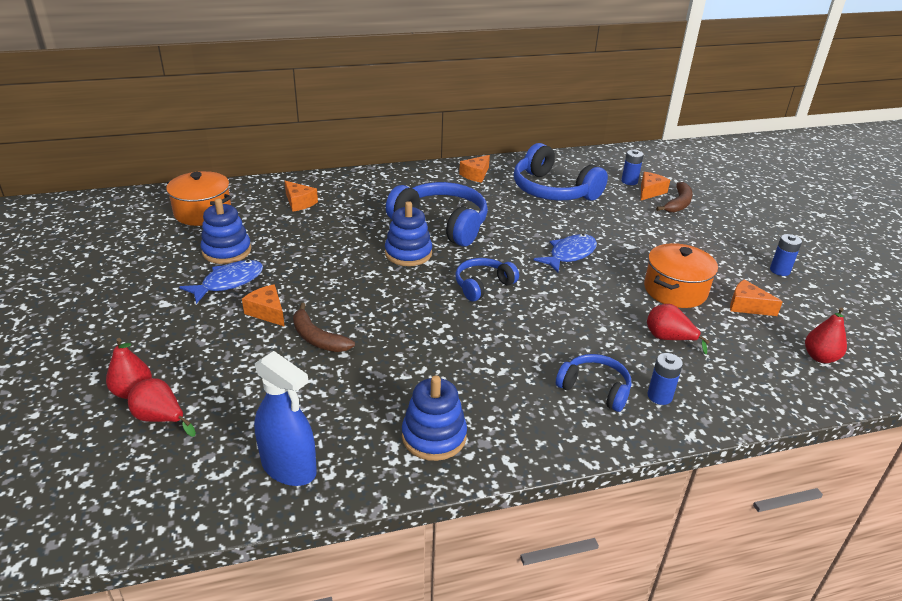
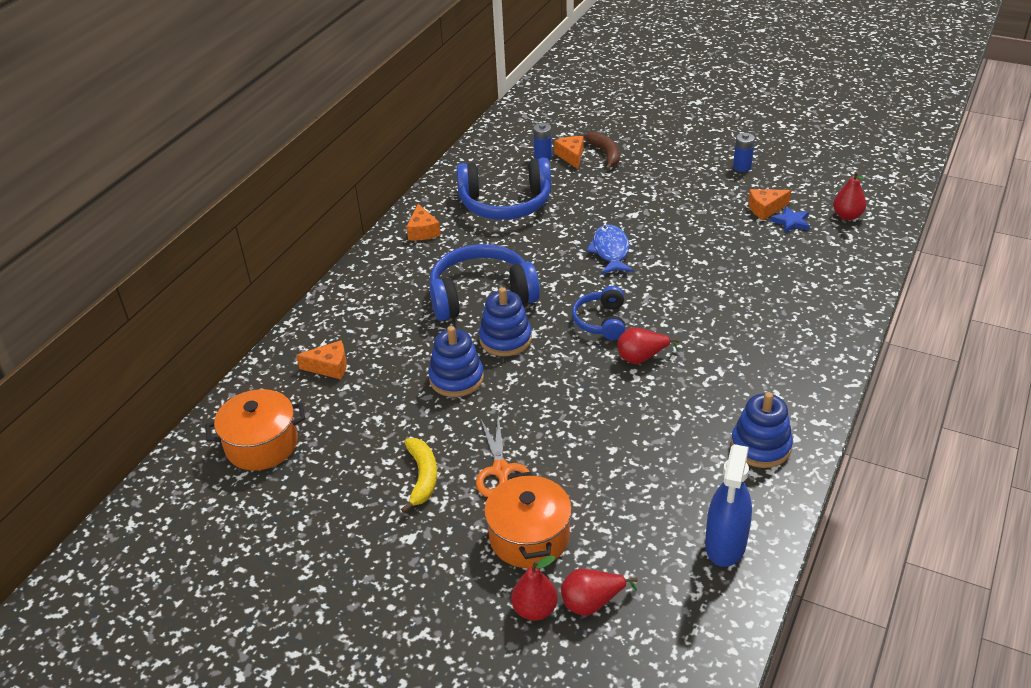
camera: 45 degrees left, 5 degrees up
blue fish [179,260,263,304] -> yellow banana [401,438,437,513]
blue stacking toy [200,198,251,264] -> blue stacking toy moved to [428,326,484,397]
orange cheese [242,284,285,327] -> orange scissors [476,415,530,497]
blue spray bottle [254,351,317,486] -> blue spray bottle turned 120 degrees clockwise [705,444,752,567]
brown banana [293,303,355,352] -> none
blue headphones [556,354,631,412] -> none
orange pot [644,243,718,308] -> orange pot moved to [484,472,572,568]
red pear [647,304,710,354] -> red pear moved to [618,327,680,364]
blue battery [647,353,683,405] -> none
none -> blue star [770,206,810,233]

